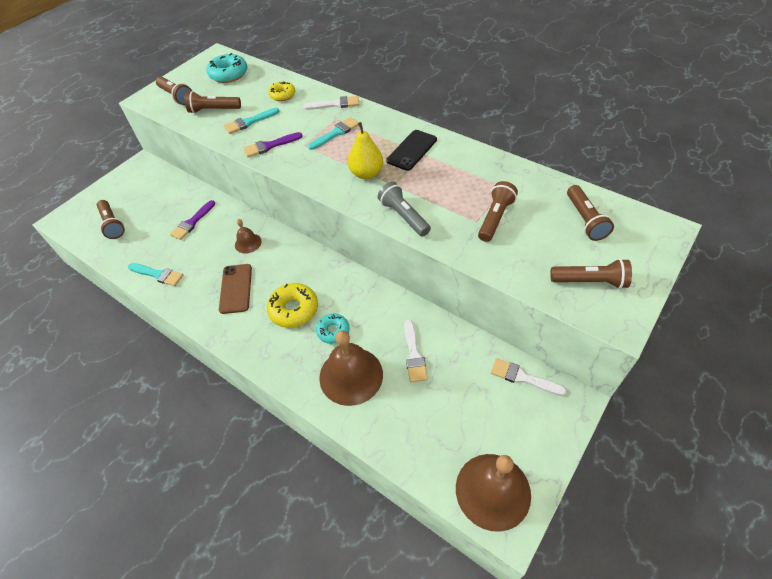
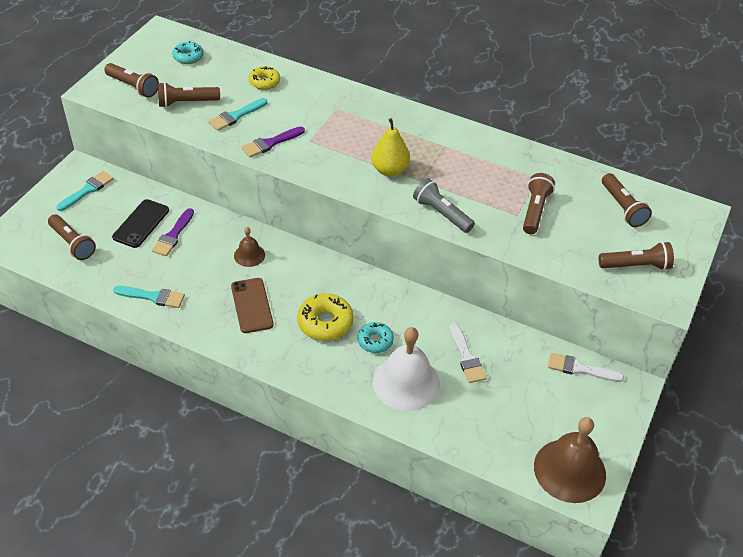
camera: 15 degrees left, 5 degrees down
turquoise donut [207,53,247,83] -> turquoise donut [172,41,204,64], size x0.64
white brush [303,96,359,110] -> none
turquoise brush [308,117,359,150] -> turquoise brush moved to [56,171,113,211]
brown bell [319,330,383,406] -> white bell [373,327,440,411]
black phone [386,130,437,171] -> black phone moved to [112,199,169,248]

